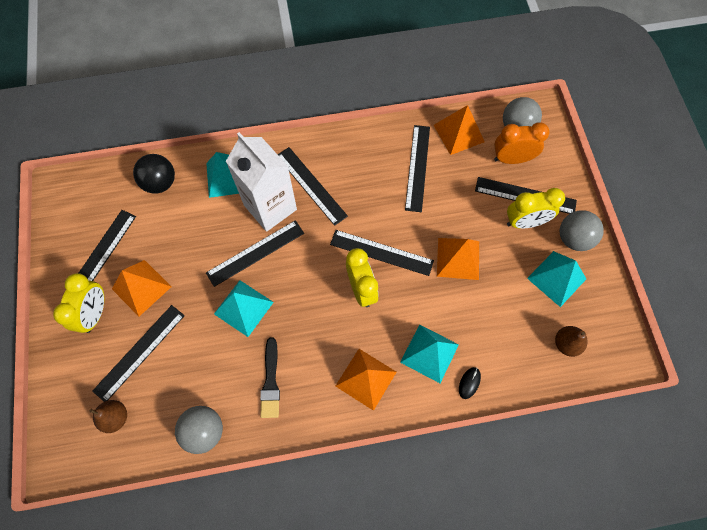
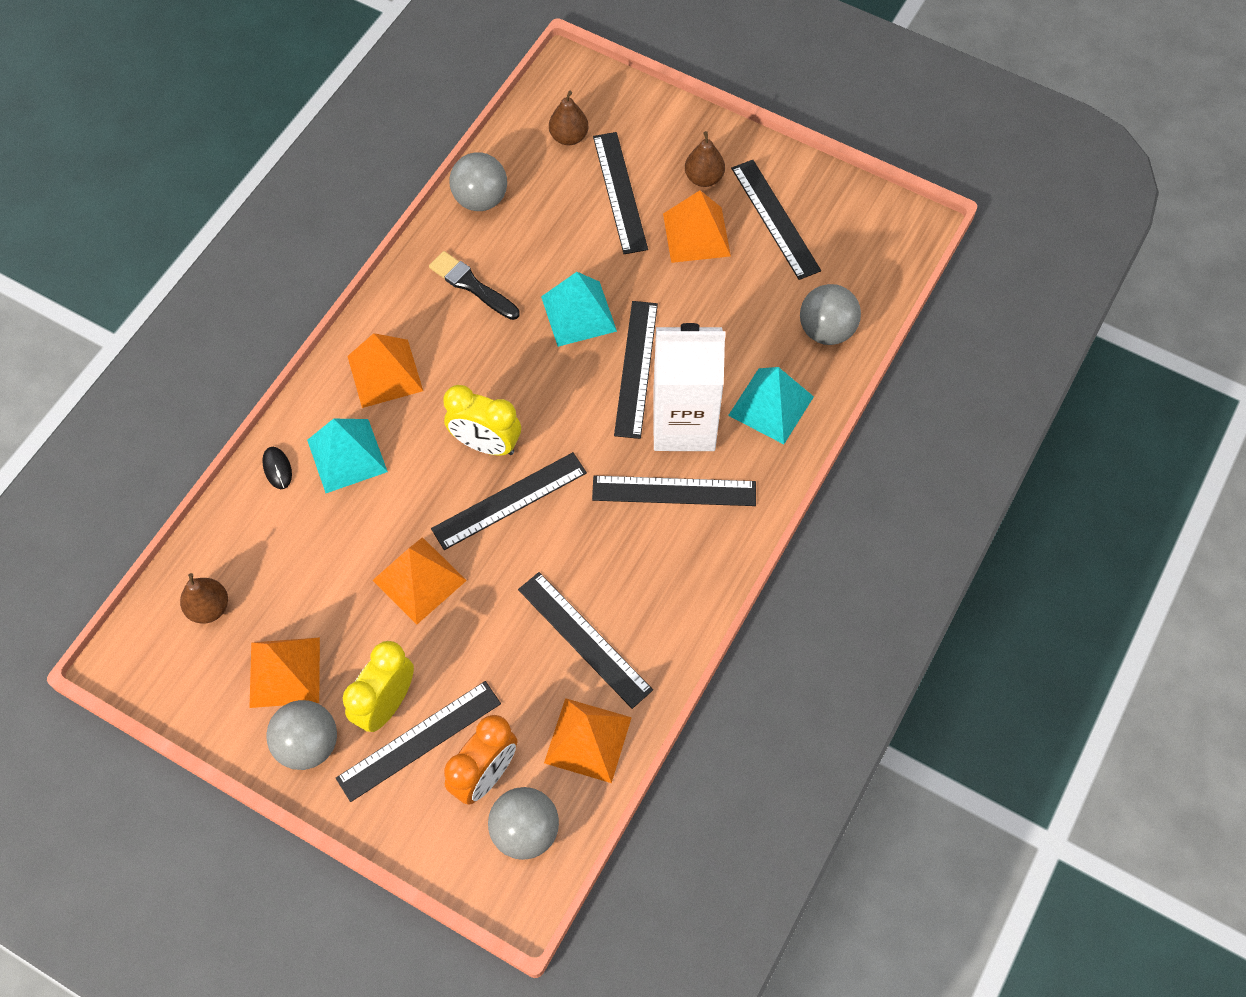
camera: 130 degrees right, 5 degrees down
yellow clock [53,273,104,333] -> brown pear [685,131,725,187]
black ball [133,154,175,193] -> grey ball [800,284,861,345]
turquoise pyramid [527,251,586,307] -> orange pyramid [249,638,320,708]

